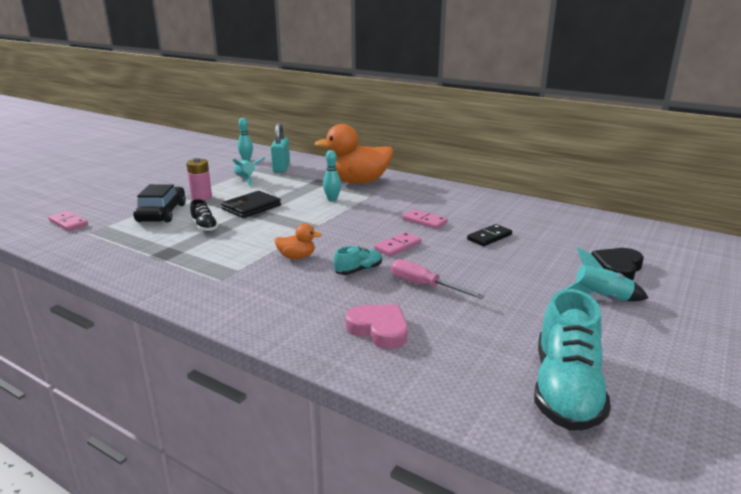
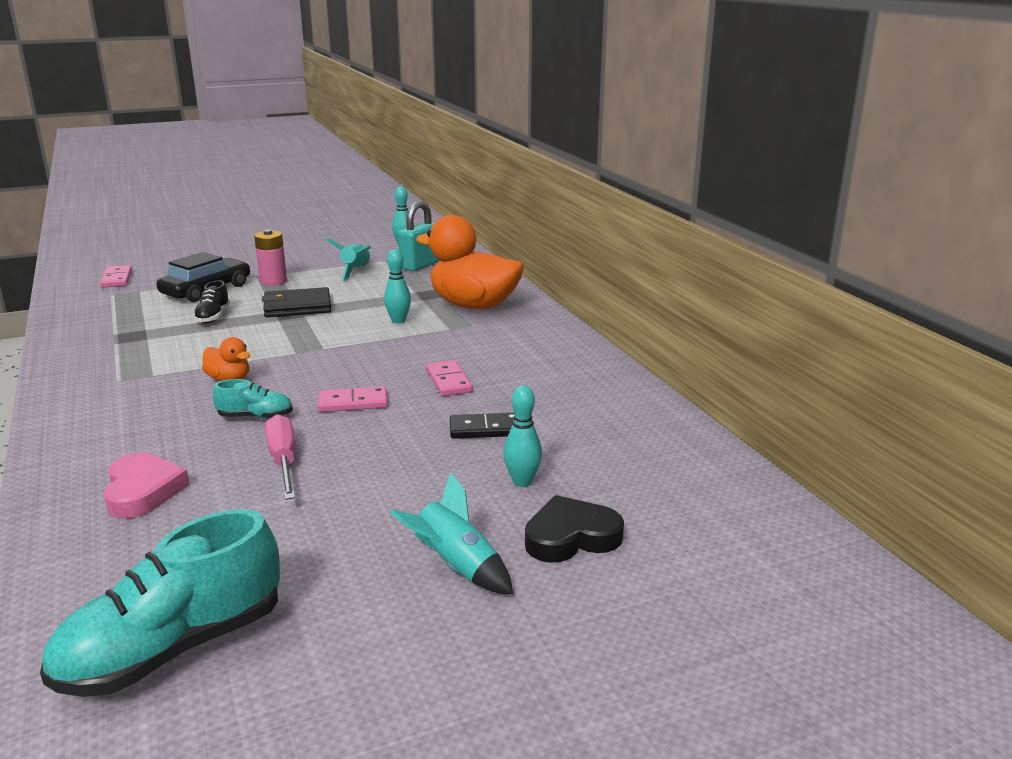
camera: 35 degrees right, 0 degrees up
none -> turquoise bowling pin [503,386,542,487]

